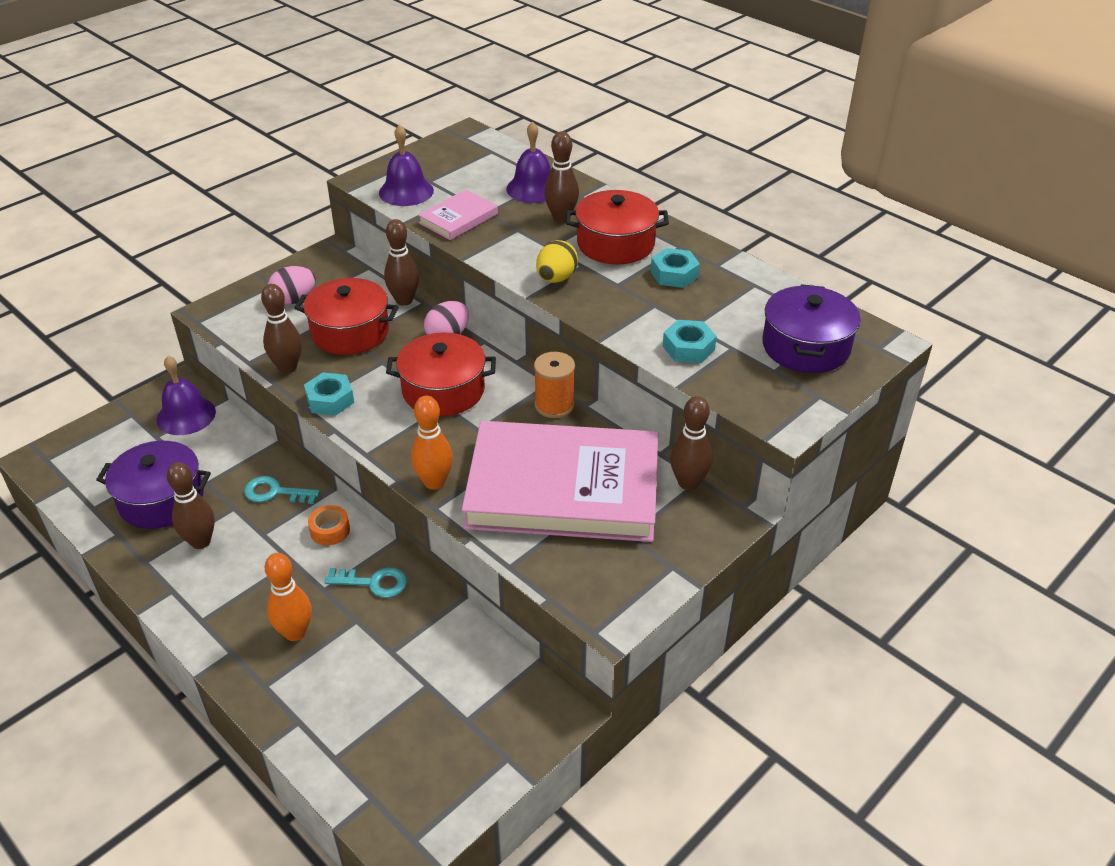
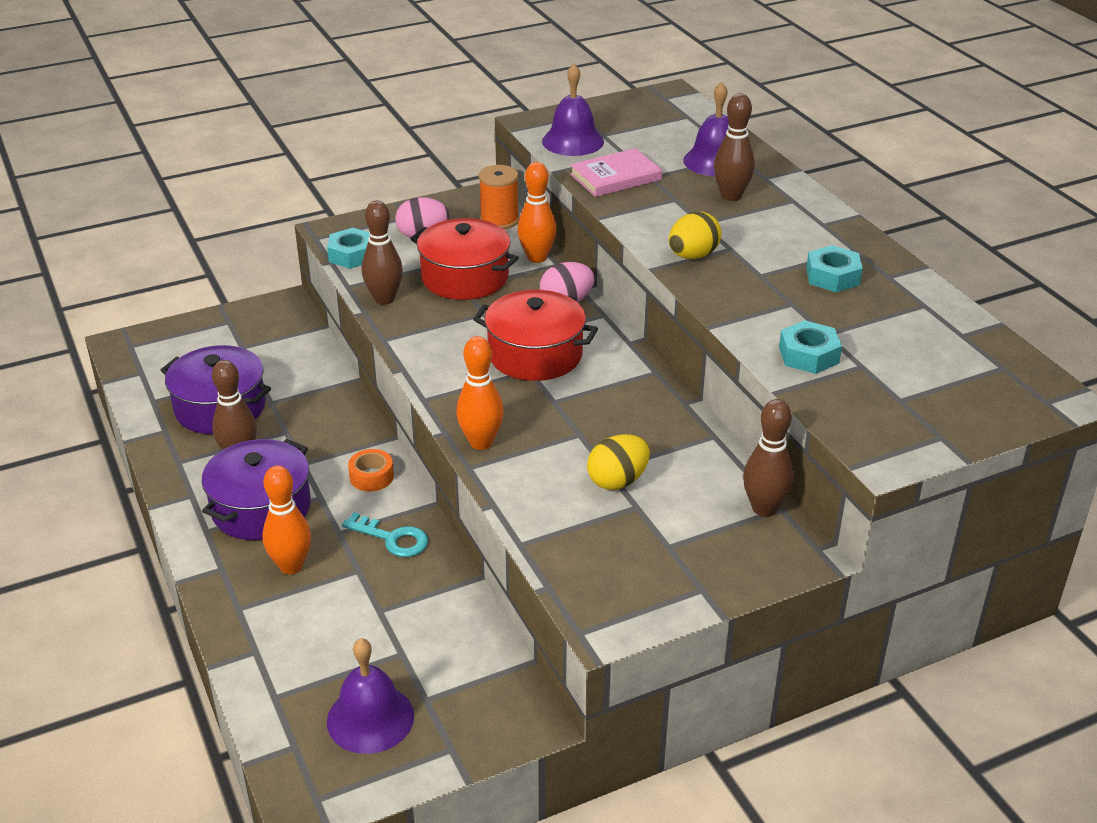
camera: 20 degrees right, 5 degrees down
purple bell [157,356,216,435] -> purple bell moved to [327,638,414,754]
turquoise key [244,476,320,504] -> none
turquoise nut [304,372,354,416] -> turquoise nut moved to [327,228,370,269]
brown bowling pin [384,219,419,306] -> orange bowling pin [517,162,557,263]
pink book [462,421,658,542] -> yellow egg [587,434,650,490]
orange spool [534,352,575,418] -> orange spool moved to [479,165,519,229]
red pot [566,190,669,264] -> none
purple pot [762,284,861,373] -> purple pot moved to [202,439,311,540]

